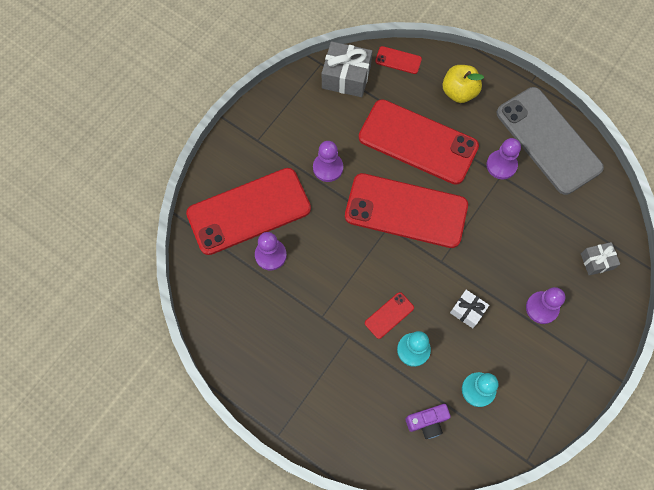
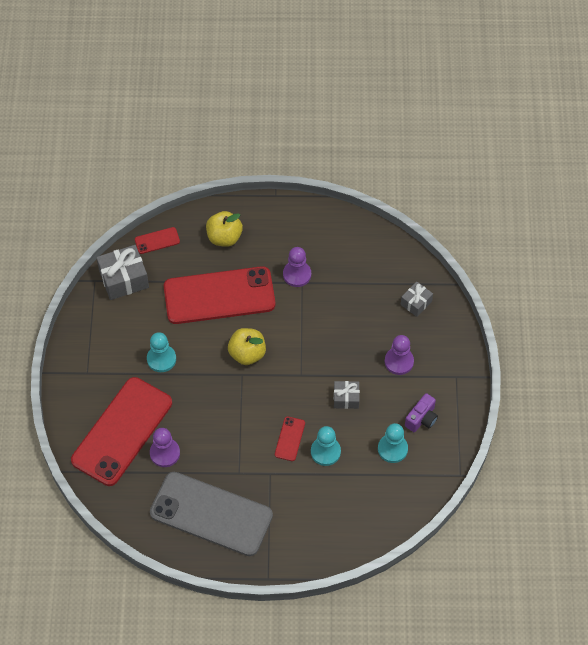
camera: 35 degrees left, 10 degrees down
purple pawn [313,141,343,182] -> turquoise pawn [147,332,176,372]
red phone [345,173,468,248] -> yellow apple [228,328,266,365]
purple camera [405,404,451,439] -> purple camera moved to [405,393,438,432]
white gift [450,290,489,328] -> grey gift [334,381,360,409]
grey phone [497,87,604,195] -> grey phone moved to [150,472,273,556]

